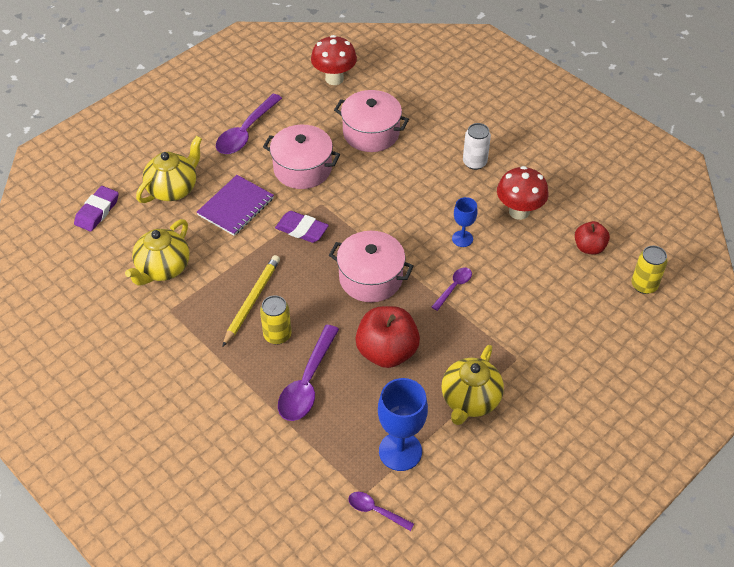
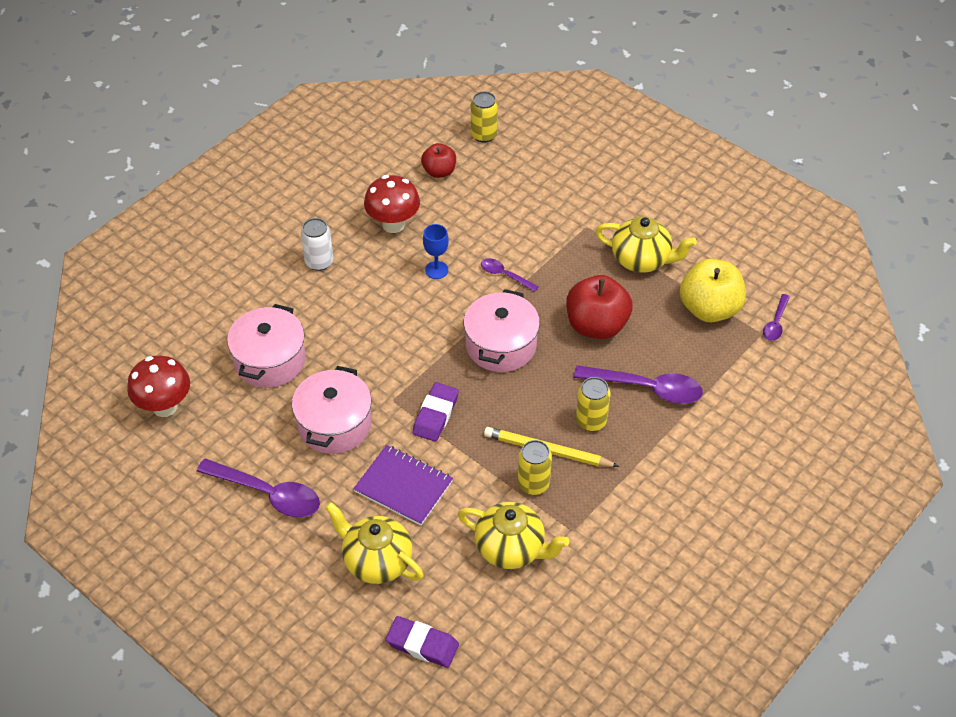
camera: 95 degrees left, 0 degrees up
blue goblet [378,378,428,471] -> yellow apple [680,259,746,322]
none -> yellow can [518,440,552,495]

